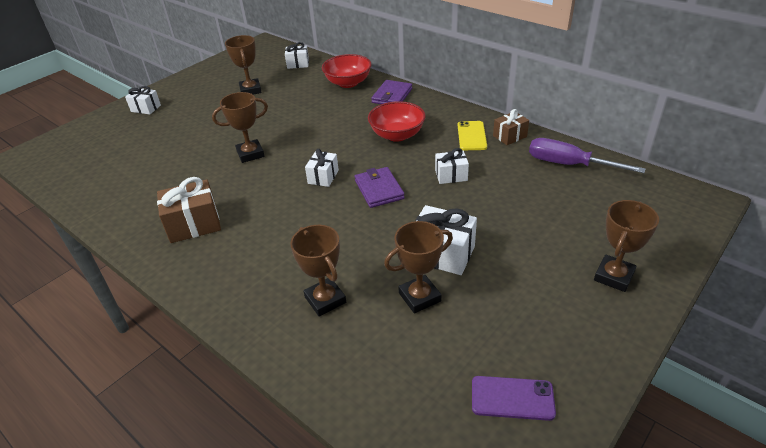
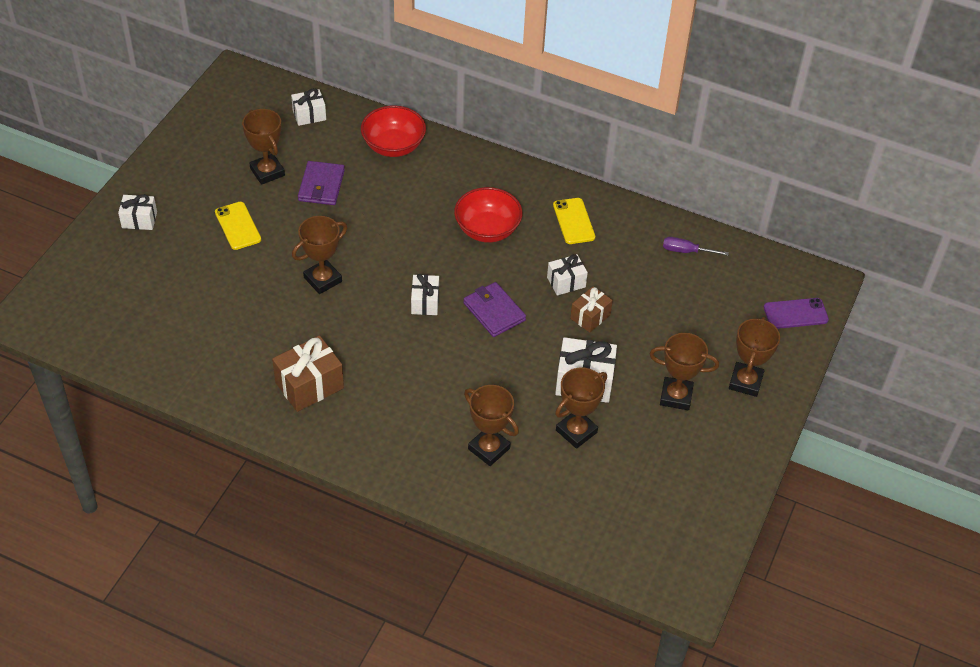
camera: 20 degrees left, 10 degrees up
purple wallet [371,80,412,104] -> purple wallet moved to [298,161,345,205]
purple phone [472,376,556,421] -> purple phone moved to [764,298,829,329]
brown gift [493,109,529,145] -> brown gift moved to [570,286,613,333]
purple screwdriver [529,138,645,173] -> purple screwdriver [663,237,729,256], size x0.55
none -> yellow phone [215,202,261,250]
none -> brown trophy [650,333,719,410]

